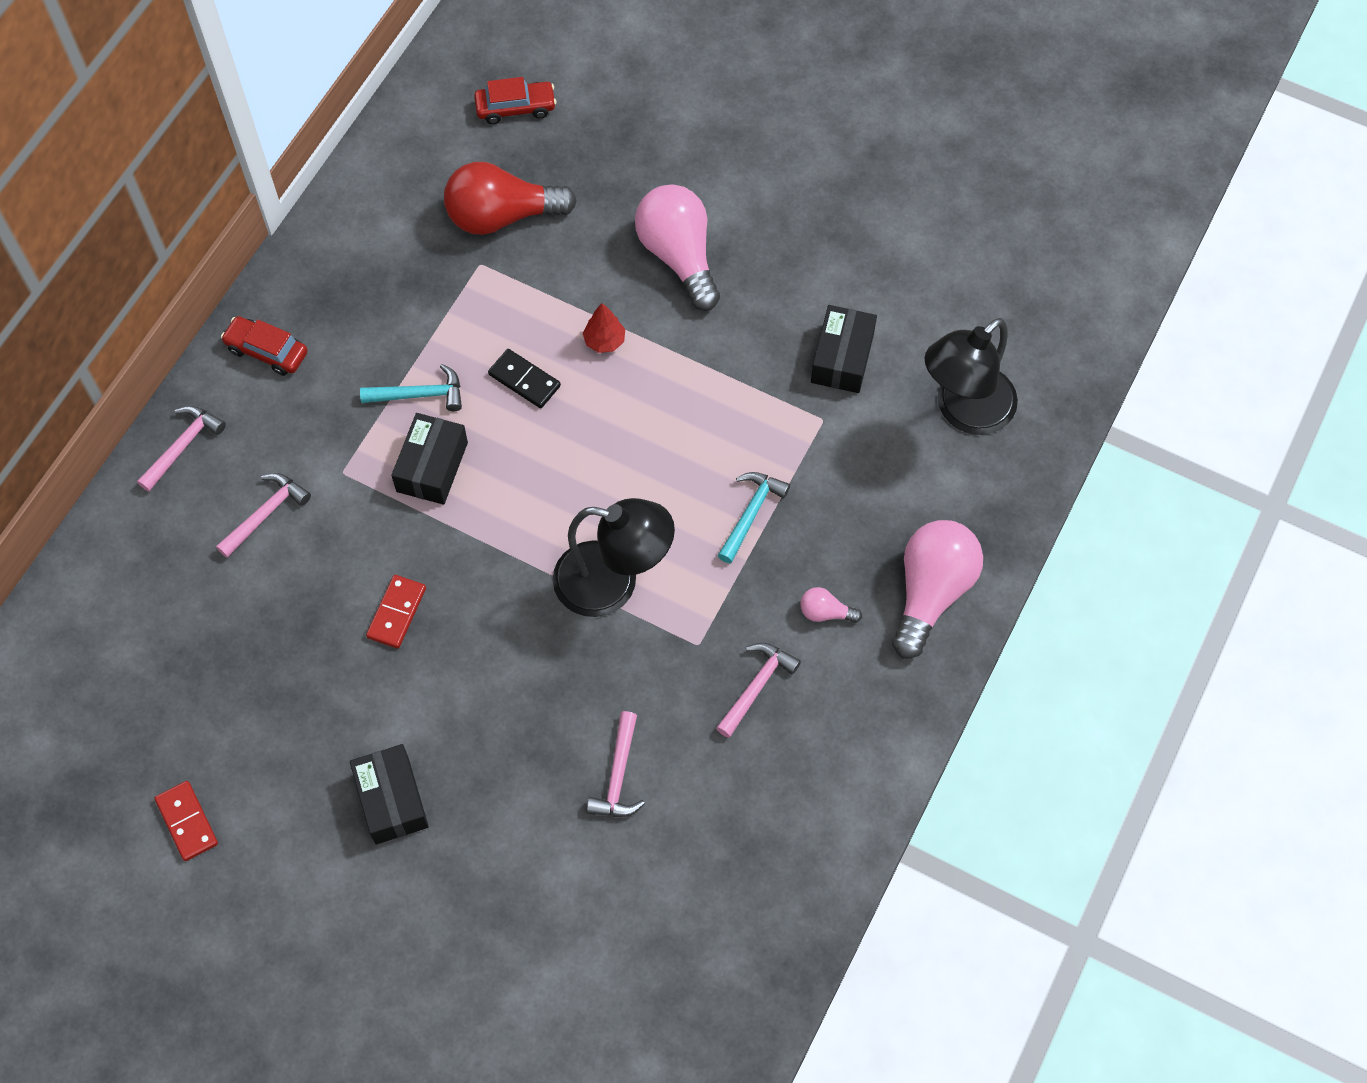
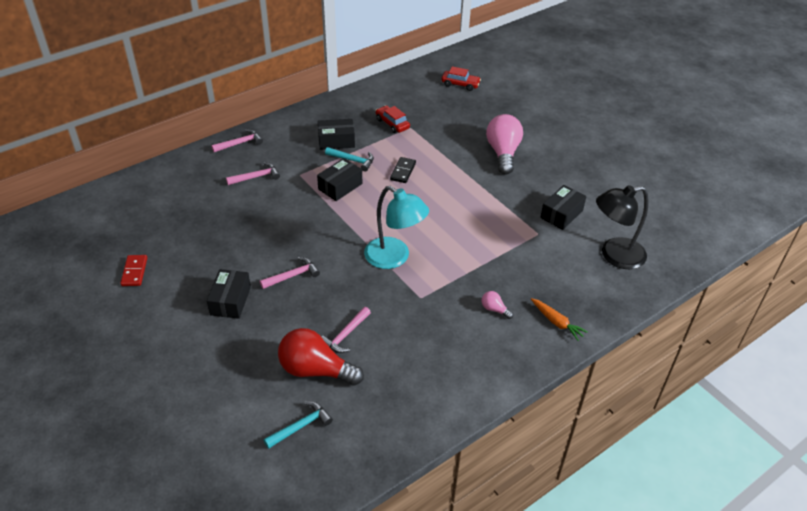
camera: 25 degrees right, 20 degrees down
red car [221,316,308,376] -> red car moved to [375,105,410,133]
red domino [366,575,426,648] -> none
red light bulb [444,162,577,235] -> red light bulb moved to [278,328,364,385]
black domino [488,349,561,408] -> black domino turned 45 degrees clockwise [390,157,416,183]
black lamp [553,498,675,617] -> turquoise lamp [364,186,429,269]
red tree [583,303,625,353] -> none
pink hammer [716,643,801,738] -> pink hammer moved to [260,257,320,289]
turquoise hammer [718,472,790,564] -> turquoise hammer moved to [263,401,333,449]
pink light bulb [892,520,983,659] -> orange carrot [531,298,588,341]
none -> black box [318,119,355,150]

